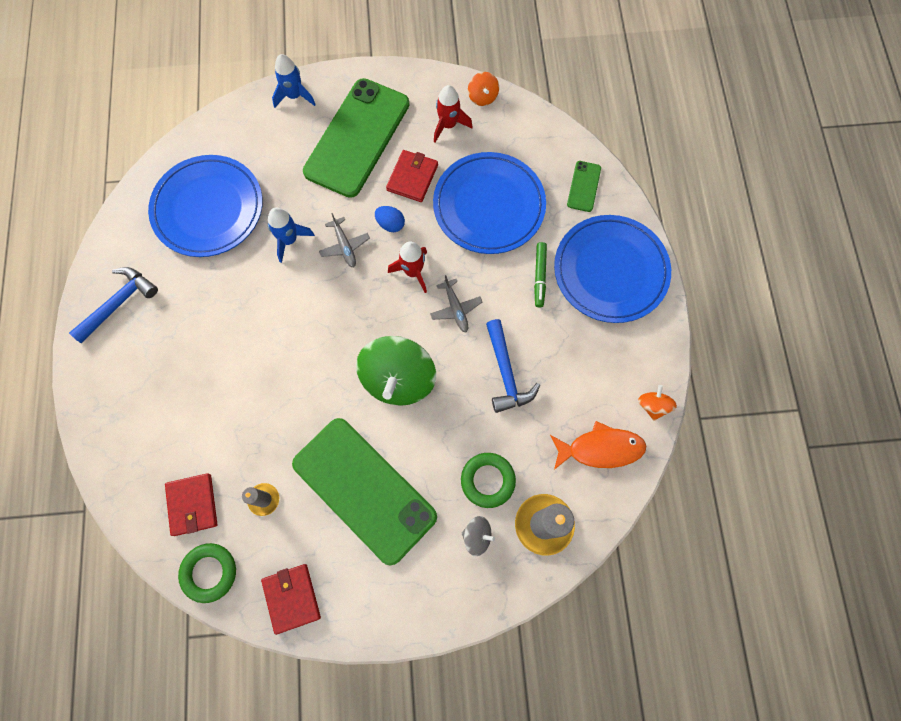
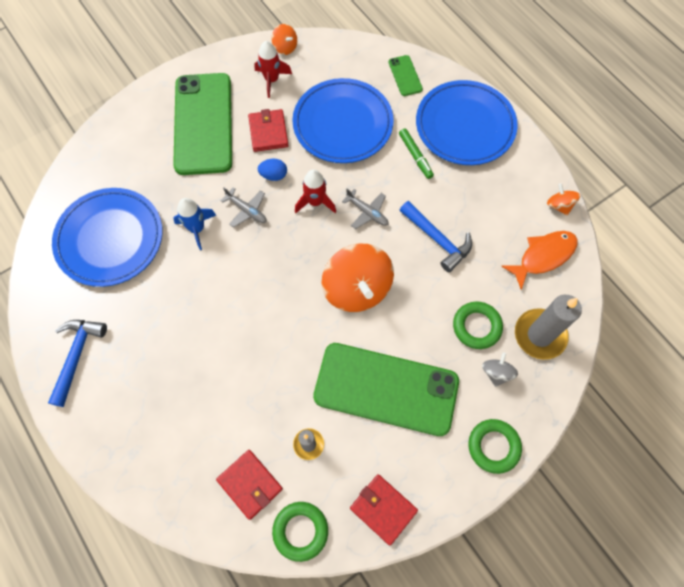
camera: 30 degrees left, 5 degrees down
blue rocket [272,54,316,108] -> none
green spinning top [356,336,436,406] -> orange spinning top [321,244,394,312]
grey spinning top [462,516,495,556] -> grey spinning top turned 60 degrees counterclockwise [482,352,518,387]
none -> green ring [468,419,522,474]

